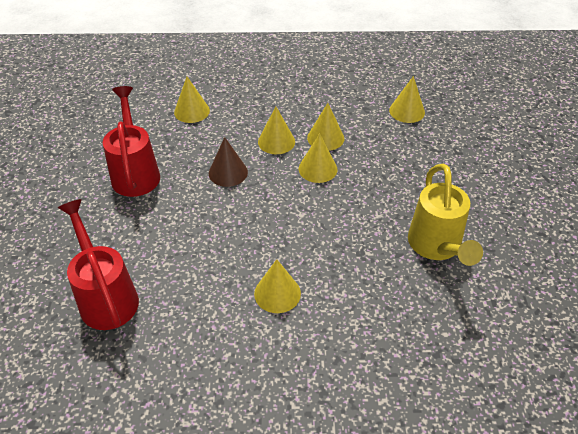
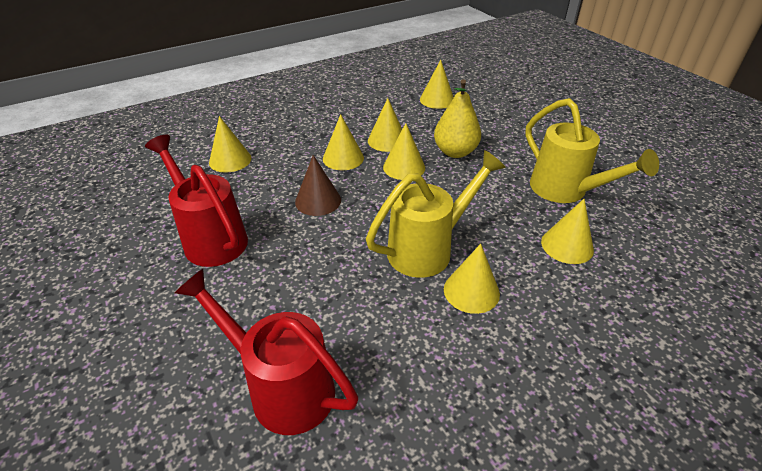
camera: 30 degrees left, 5 degrees down
none -> yellow watering can [366,150,505,278]
none -> yellow pear [434,79,481,158]
none -> yellow cone [541,199,594,264]

